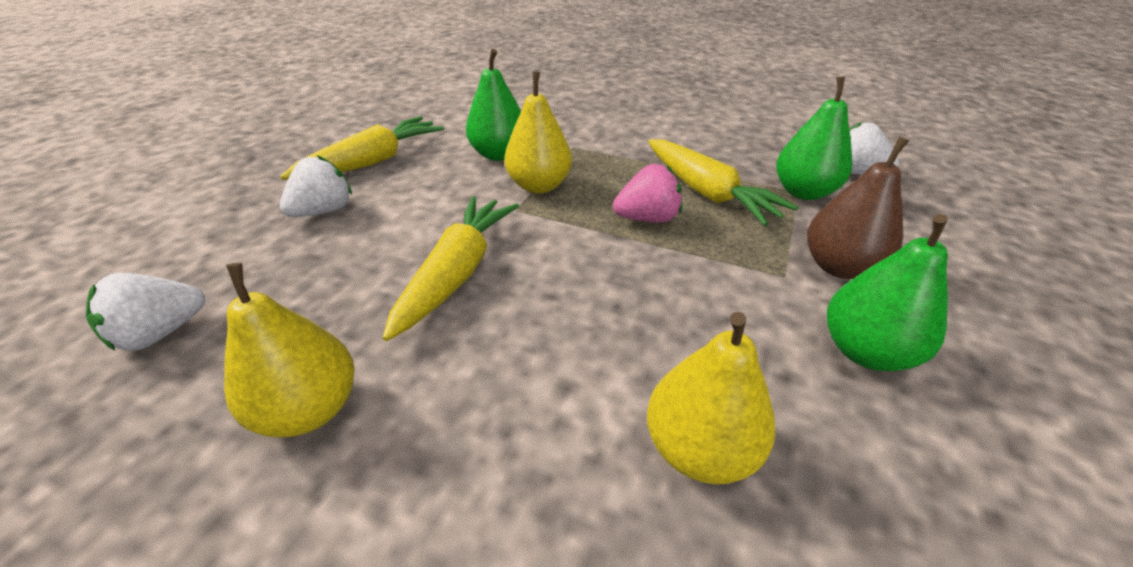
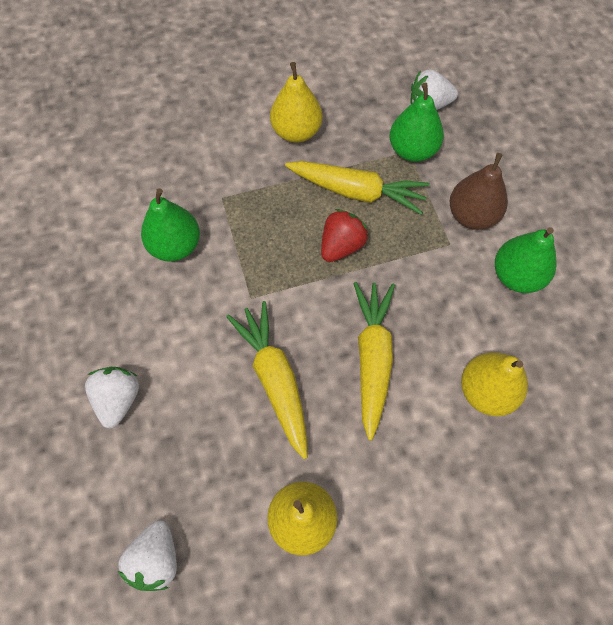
camera: 40 degrees left, 25 degrees up
yellow carrot [280,116,444,180] -> yellow carrot moved to [353,282,395,440]
yellow pear [504,72,572,193] -> yellow pear moved to [270,62,323,143]
pink strawberry [613,164,682,223] -> red strawberry [321,209,368,262]

